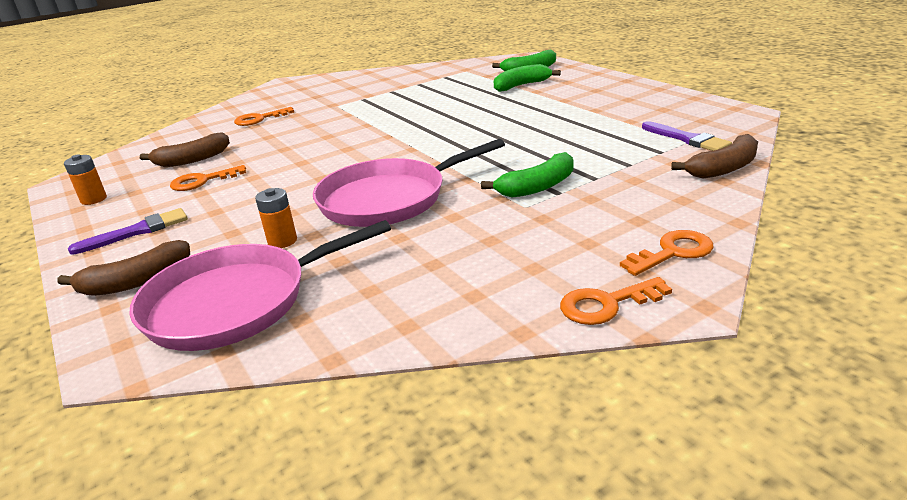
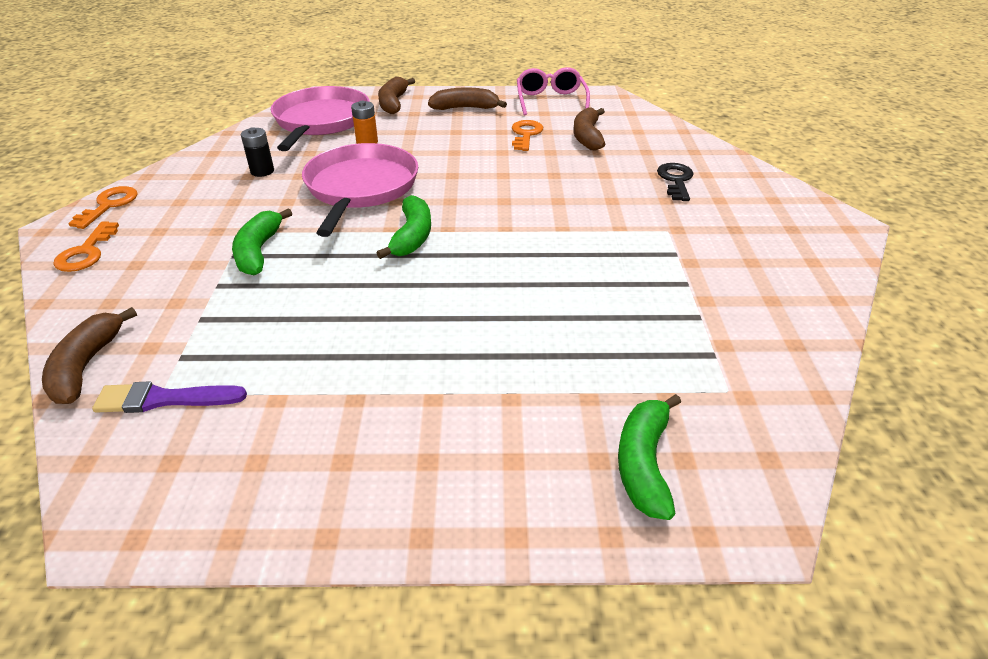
camera: 120 degrees right, 10 degrees up
orange battery [64,154,107,205] -> pink glasses [517,67,590,116]
purple brush [68,208,188,255] -> brown banana [428,88,507,110]
orange key [234,107,294,126] -> black key [657,163,694,201]
green banana [494,64,561,92] -> green banana moved to [377,195,431,259]
none -> black battery [241,127,274,177]

